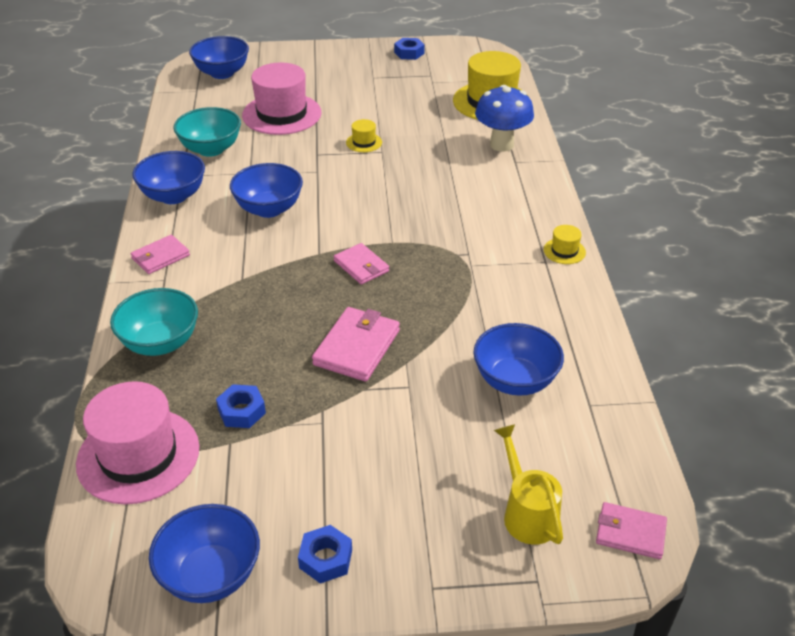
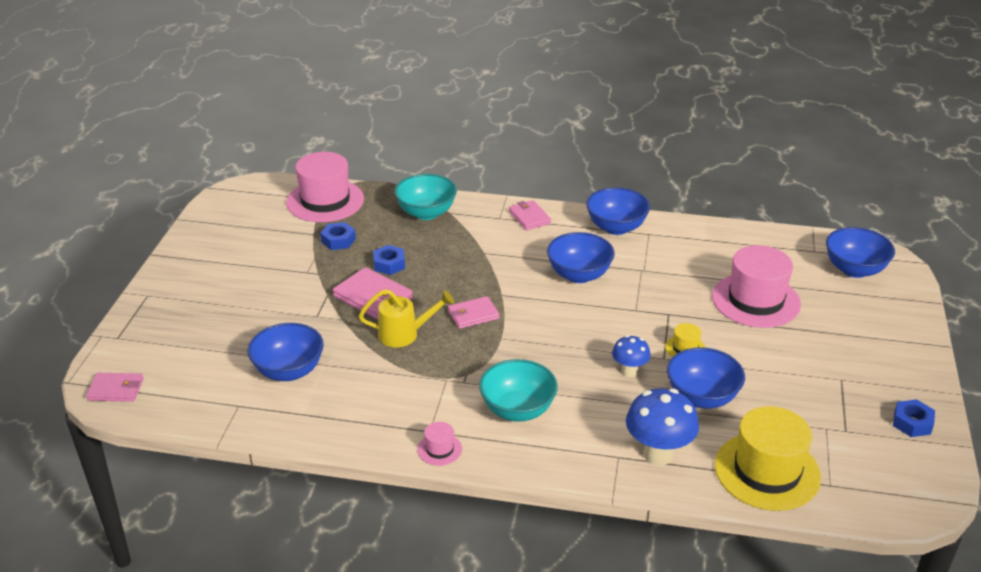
camera: 105 degrees right, 5 degrees down
blue bowl [149,504,260,603] -> blue bowl moved to [667,347,745,409]
turquoise bowl [174,107,241,157] -> turquoise bowl moved to [479,359,558,422]
blue nut [298,525,352,584] -> blue nut moved to [373,245,405,275]
yellow watering can [494,424,563,545] -> yellow watering can moved to [359,289,454,347]
yellow hat [544,225,586,264] -> pink hat [417,422,462,466]
pink wallet [596,502,667,559] -> pink wallet turned 60 degrees clockwise [86,373,144,402]
none -> blue mushroom [612,335,651,377]

